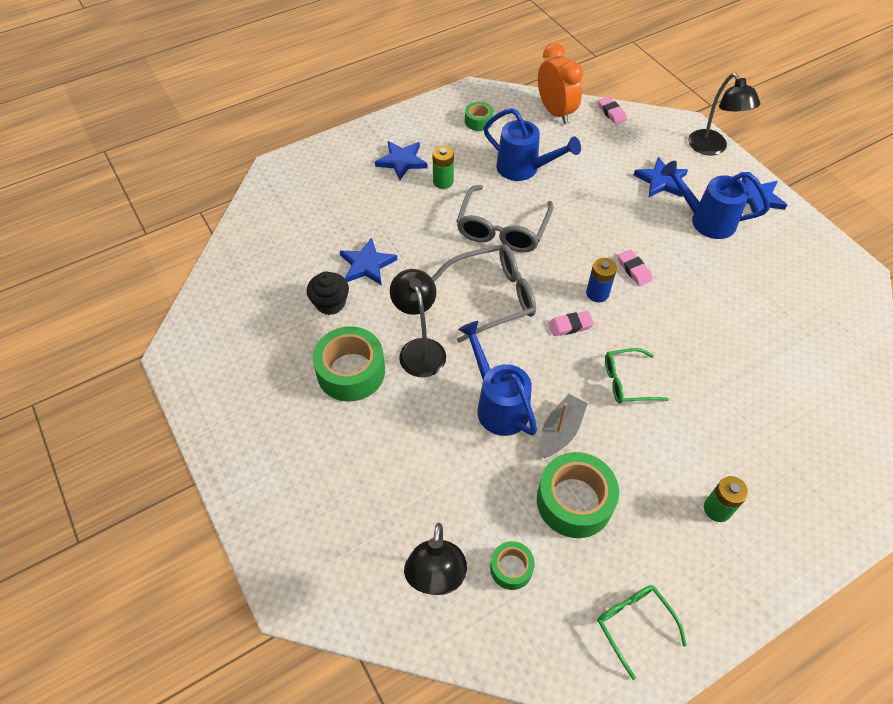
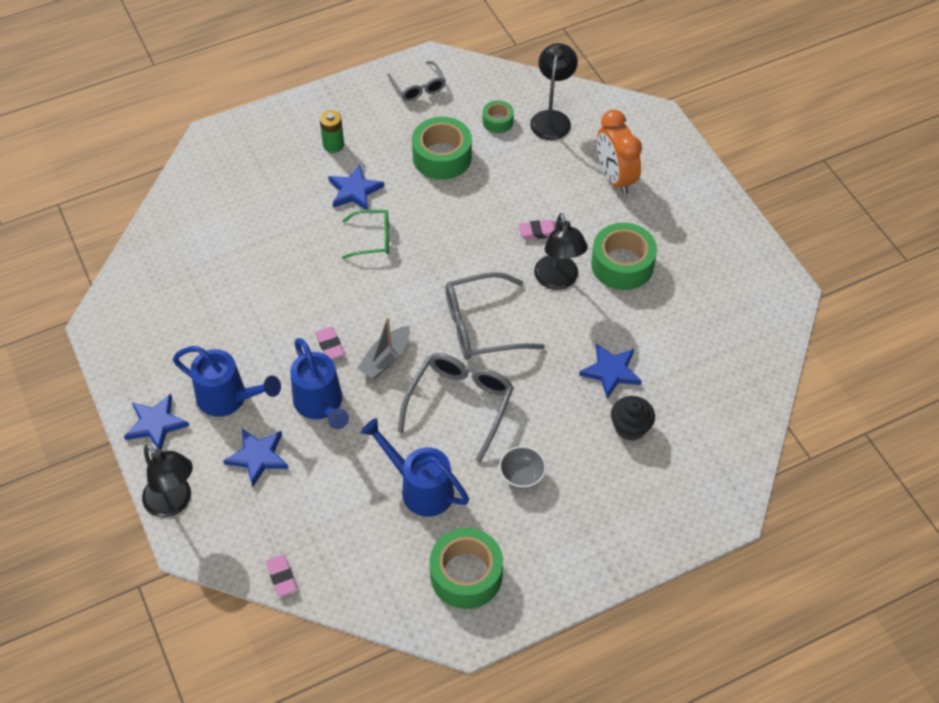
camera: 175 degrees left, 0 degrees up
black cupcake [307,272,349,315] -> black cupcake moved to [611,396,655,441]
blue star [375,141,428,180] -> blue star moved to [328,164,385,210]
green battery [433,146,454,189] -> grey bowl [499,446,546,489]
blue watering can [458,321,537,436] -> blue watering can moved to [290,338,349,429]
green tape [465,102,494,131] -> green tape [430,528,503,609], size x1.87
orange clock [538,43,583,124] -> orange clock moved to [597,109,642,195]
grey boat [540,394,588,458] -> grey boat moved to [357,317,410,379]
pink eraser [548,311,594,336] -> pink eraser moved to [519,220,556,240]
blue battery [586,258,617,302] -> none
green glasses [597,585,687,680] -> grey glasses [387,61,446,101]
black lamp [688,73,760,155] -> black lamp turned 150 degrees clockwise [142,444,193,518]

